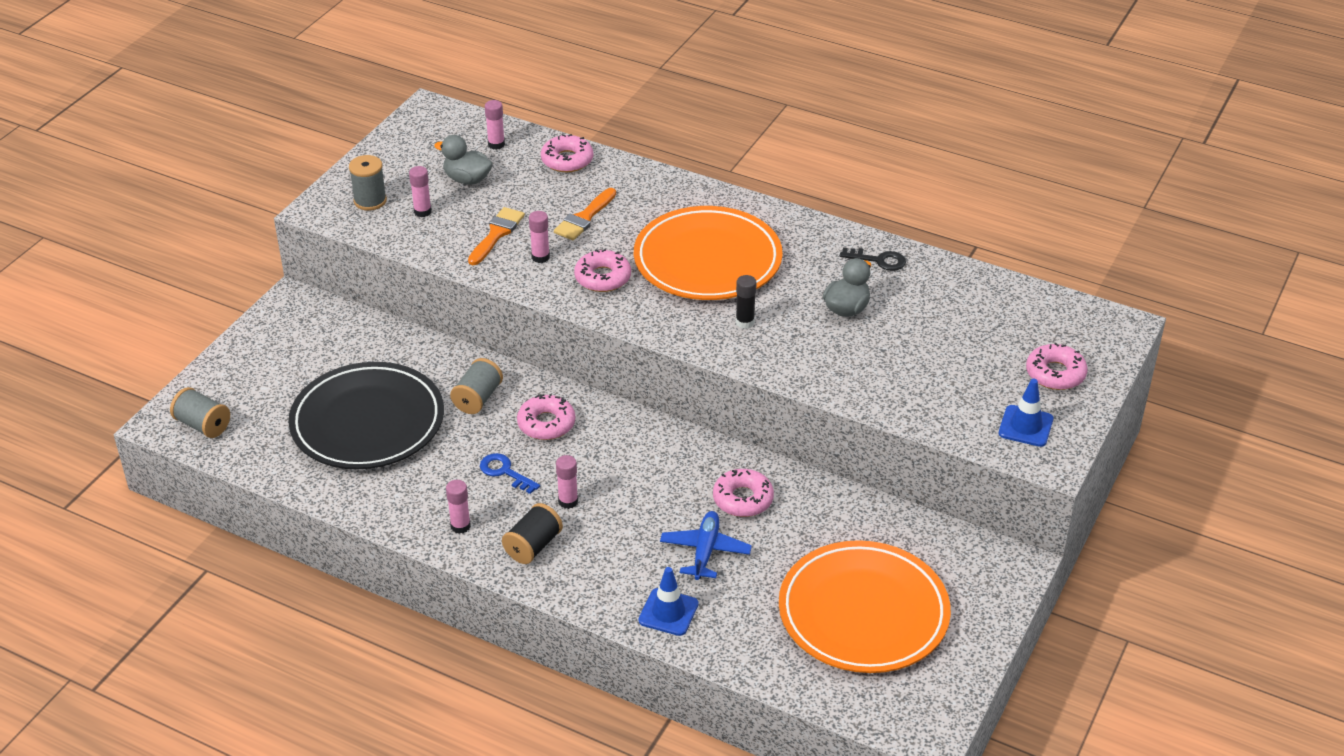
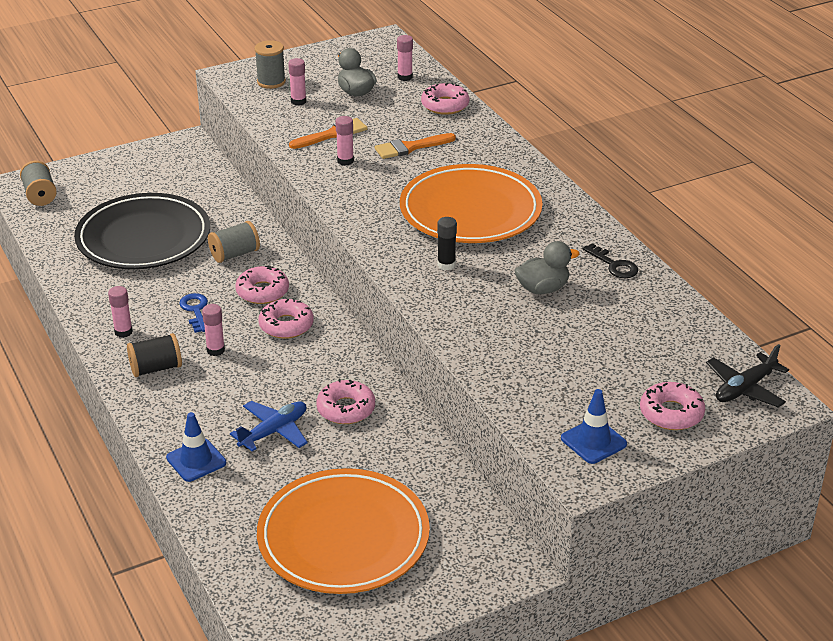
camera: 35 degrees right, 5 degrees down
pink donut [574,249,631,292] -> pink donut moved to [258,298,314,339]
none -> black plane [706,344,789,407]

